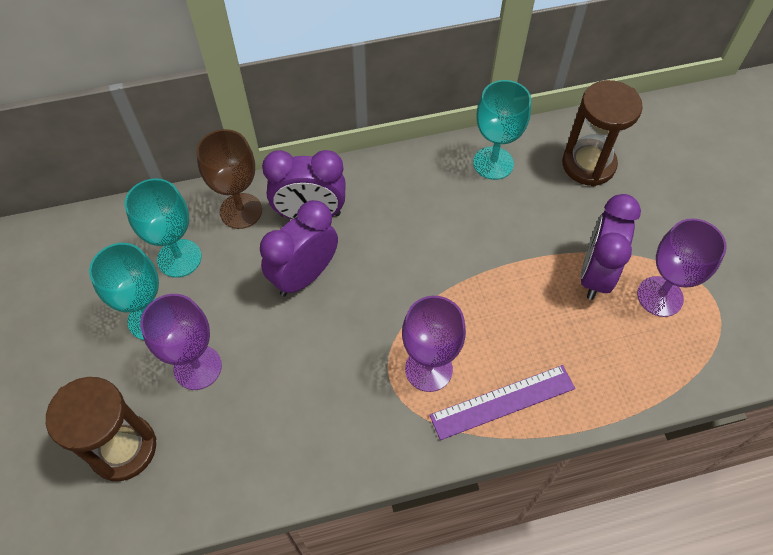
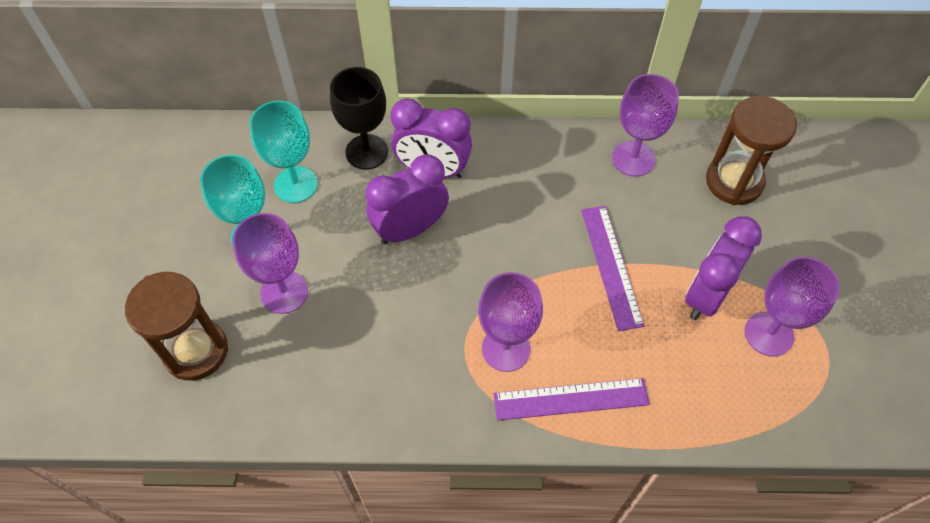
camera: 15 degrees right, 0 degrees up
brown goblet [196,129,262,229] -> black goblet [330,67,388,170]
turquoise goblet [473,80,531,180] -> purple goblet [612,74,679,176]
none -> purple ruler [581,206,644,331]

